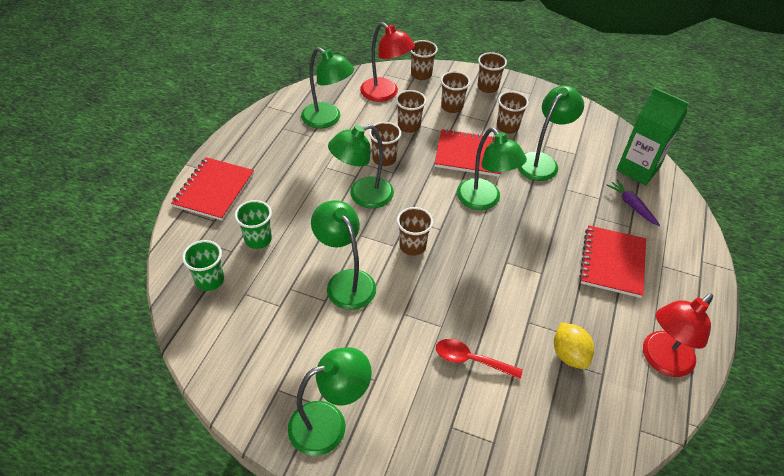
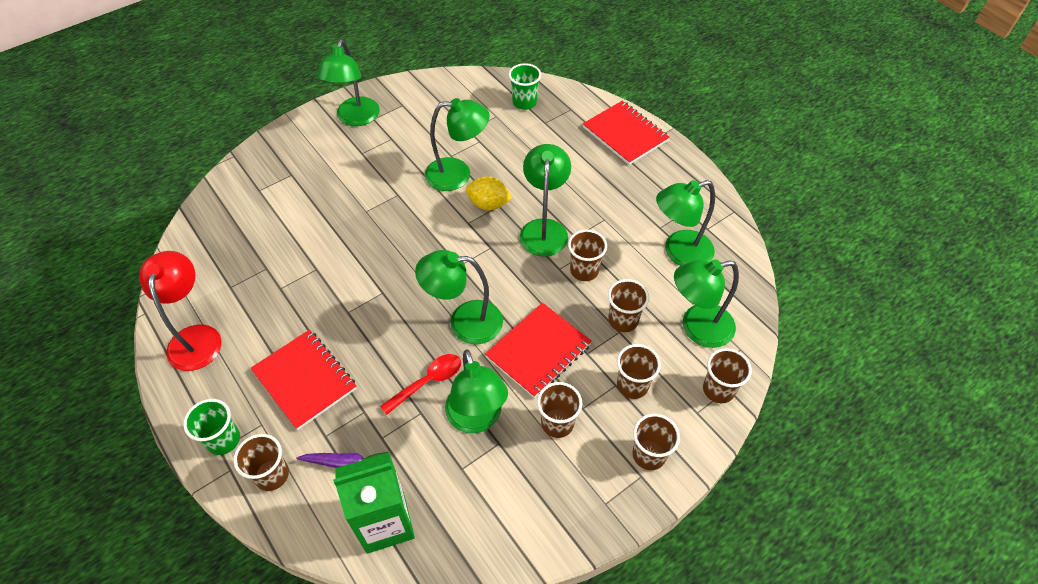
camera: 125 degrees right, 5 degrees up
green cup [235,200,272,249] -> green cup moved to [183,399,240,455]
red lamp [360,22,415,102] -> green lamp [674,259,739,348]
brown cup [397,207,433,256] -> brown cup moved to [234,434,289,491]
red spoon [436,339,523,379] -> red spoon moved to [380,354,461,415]
yellow lemon [554,323,594,369] -> yellow lemon moved to [466,176,512,210]

